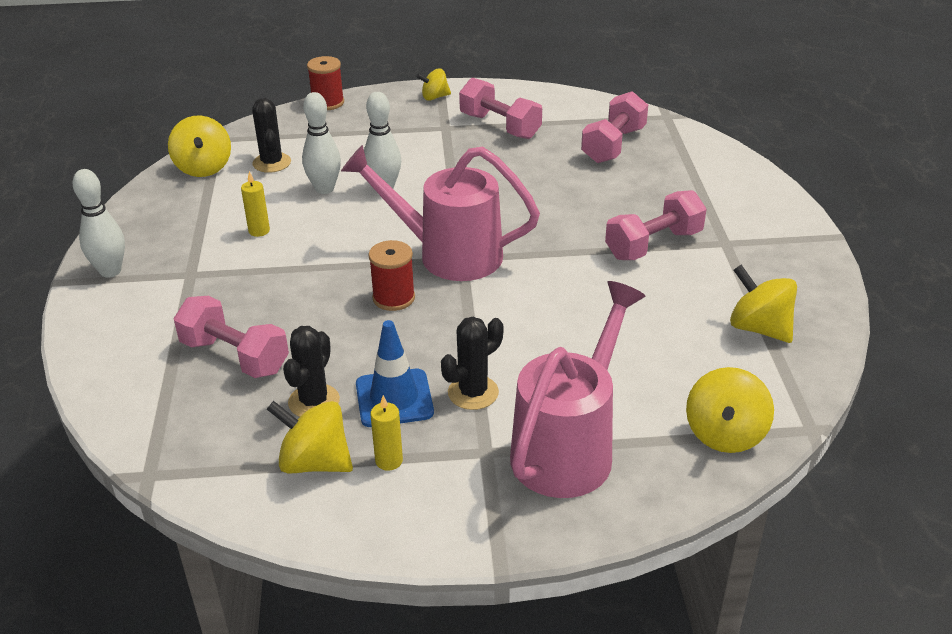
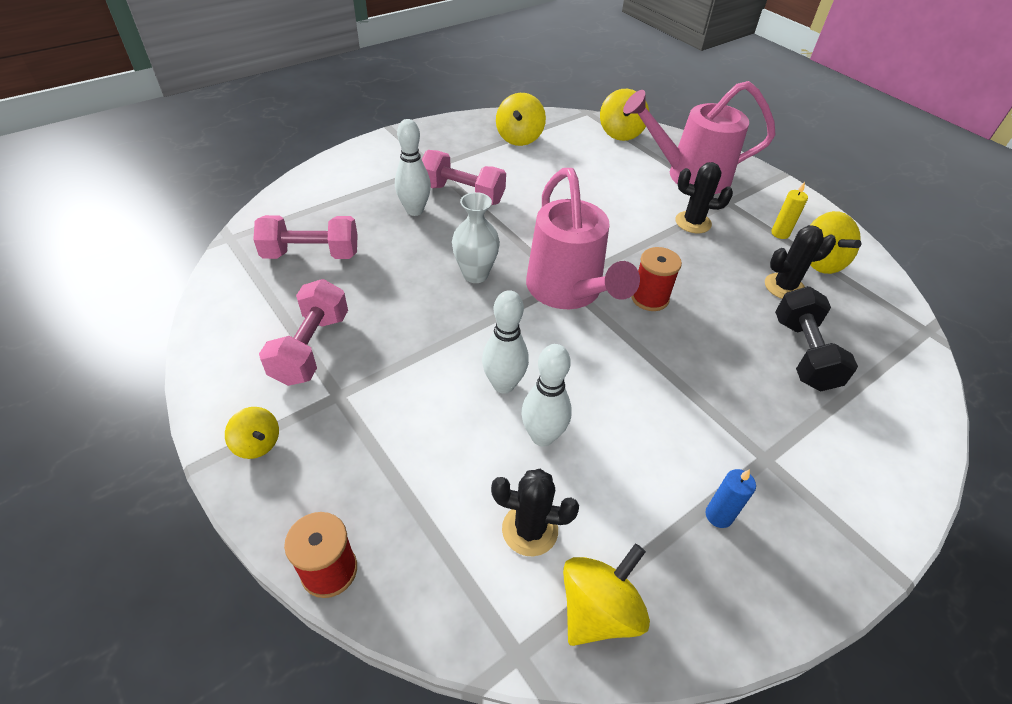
camera: 125 degrees left, 10 degrees up
white bowling pin [72,169,125,277] -> white bowling pin moved to [395,119,431,216]
pink dumbbell [173,296,289,378] -> black dumbbell [775,286,858,391]
yellow candle [241,171,270,237] -> none
black cactus [252,98,291,173] -> black cactus turned 60 degrees clockwise [491,469,579,556]
blue traffic cone [356,320,434,427] -> none
yellow spinning top [686,367,774,453] -> yellow spinning top turned 105 degrees clockwise [600,89,649,141]
none -> white vase [452,192,500,283]
none -> blue candle [706,469,756,528]

